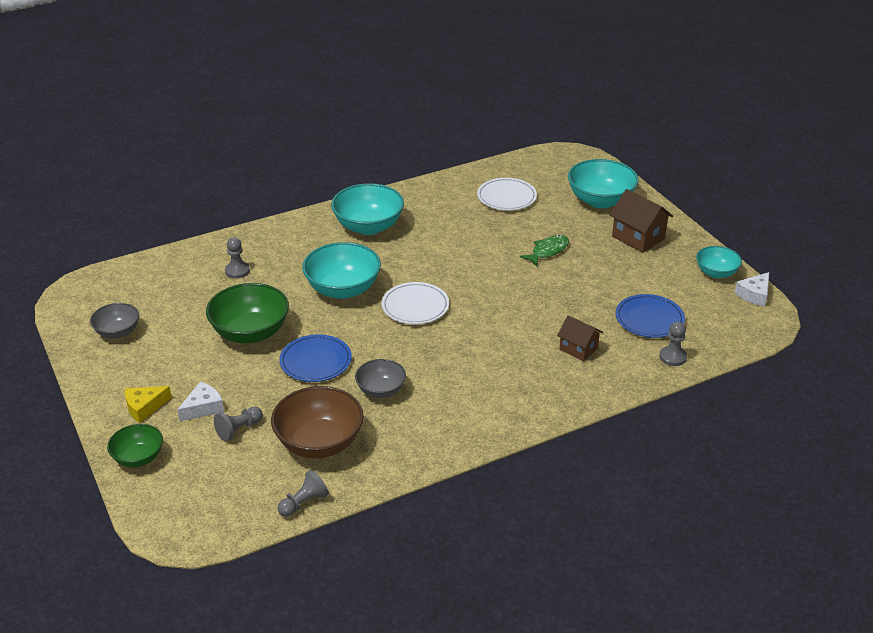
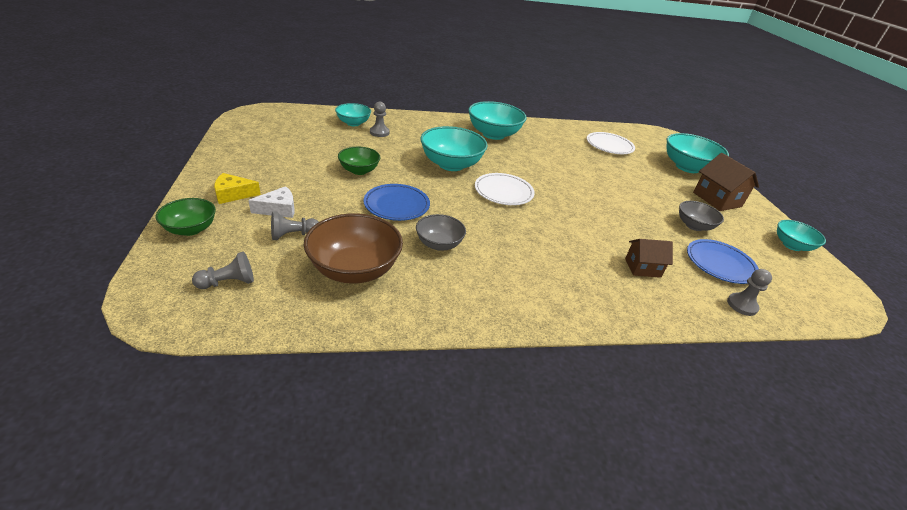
camera: 15 degrees right, 0 degrees up
grey bowl [90,303,139,339] -> grey bowl moved to [679,201,724,231]
green bowl [206,283,289,343] -> green bowl [338,147,380,175], size x0.59
grey pawn [277,470,329,517] -> grey pawn moved to [192,252,254,289]
green fish [520,235,569,267] -> none
brown house [557,315,603,361] -> brown house turned 60 degrees counterclockwise [625,239,673,278]
white cheese [735,272,769,307] -> none
none -> turquoise bowl [335,103,371,126]

